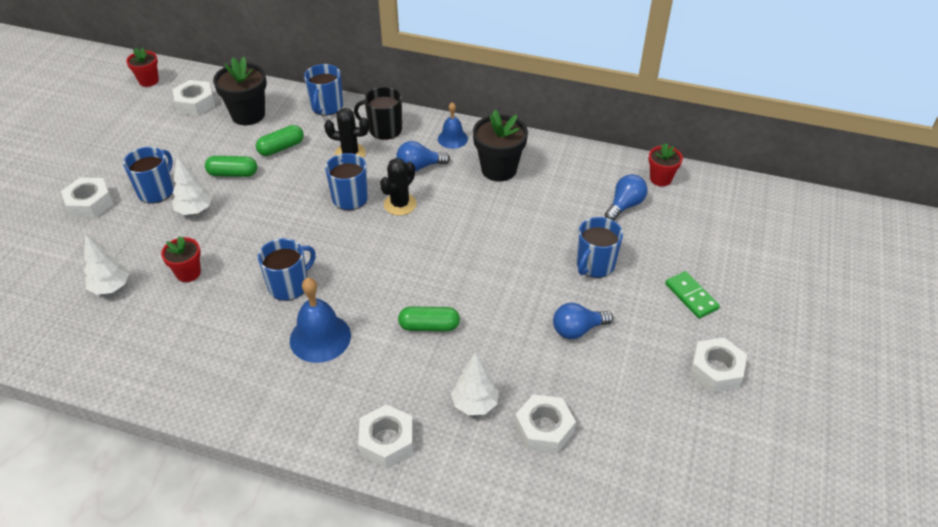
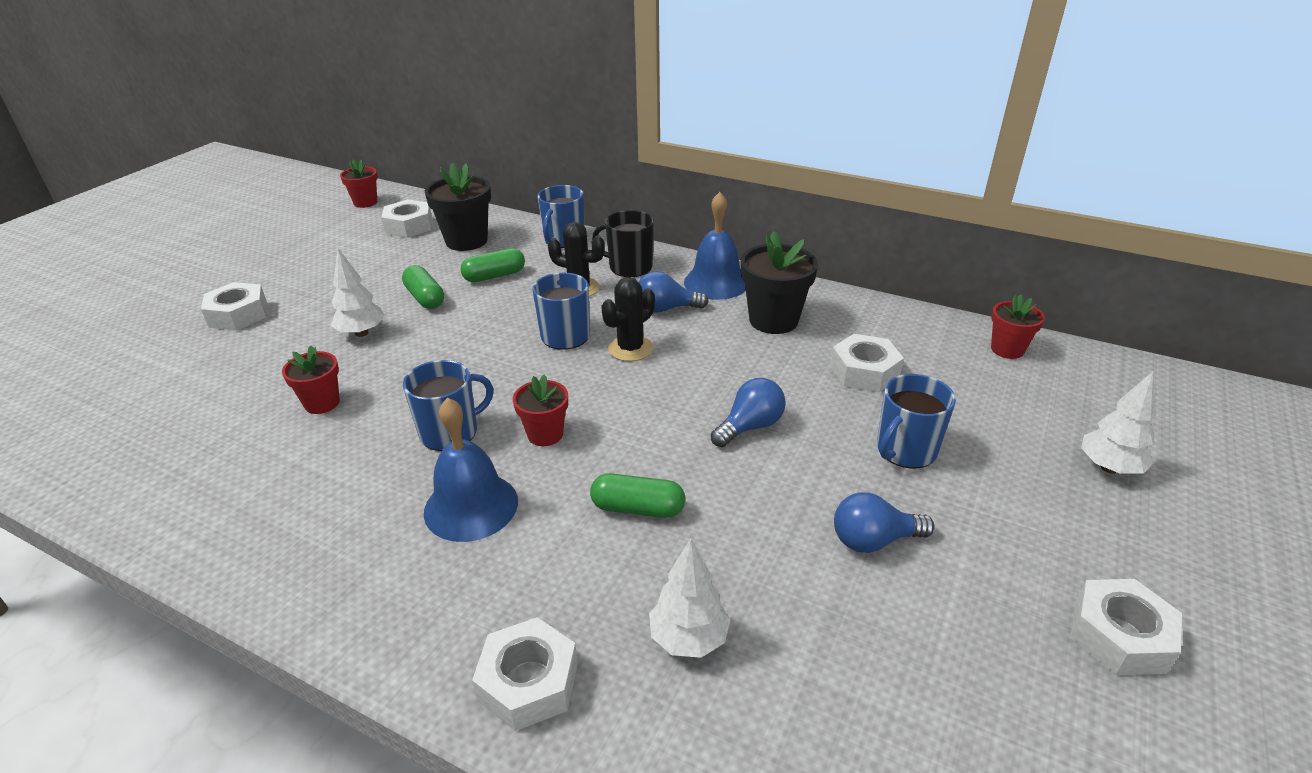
camera: 10 degrees right, 10 degrees down
white tree [84,233,129,295] -> white tree moved to [1081,372,1156,474]
blue mug [123,147,174,204] -> none
green capsule [205,156,257,177] -> green capsule turned 45 degrees clockwise [402,265,444,309]
blue bell [438,102,468,149] -> blue bell [684,192,746,300], size x1.61
white nut [515,394,576,454] -> white nut moved to [830,334,904,392]
blue light bulb [605,174,648,221] -> blue light bulb moved to [711,378,786,447]
green domino [665,271,720,318] -> none
none -> red flower pot [513,375,568,446]

